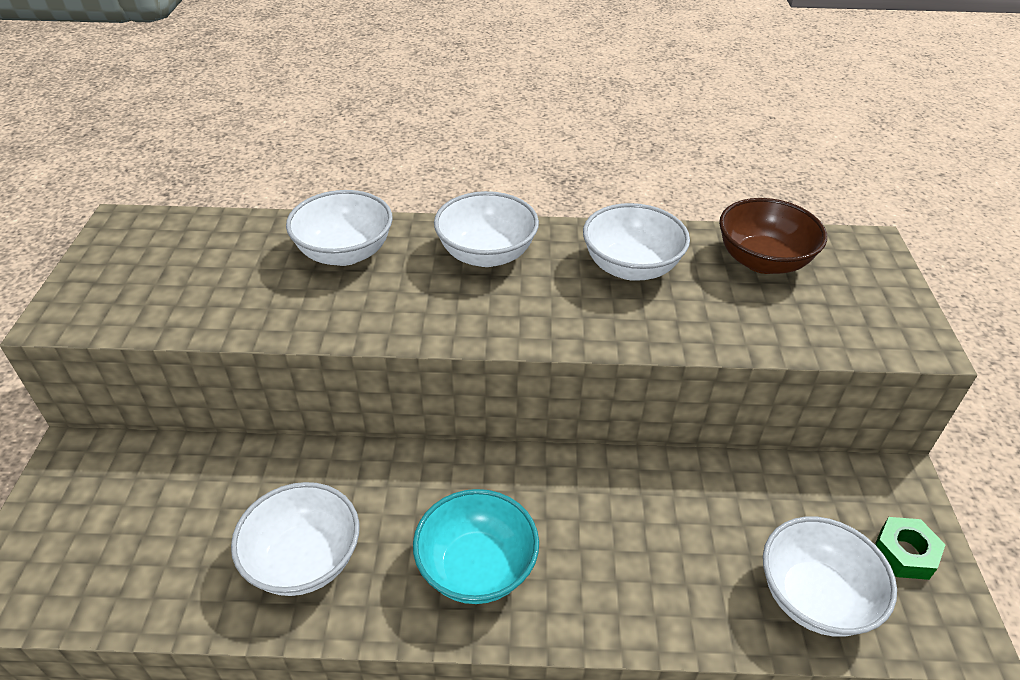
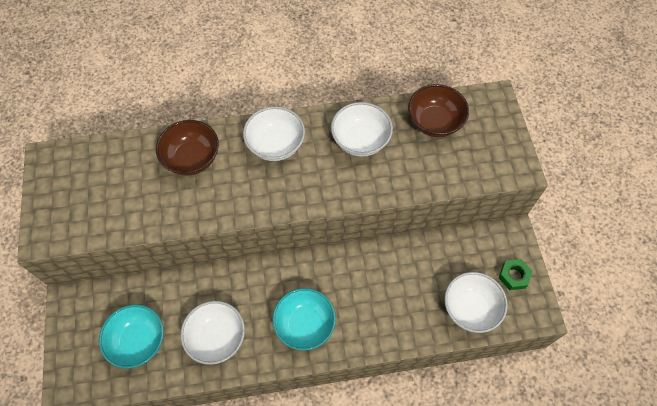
camera: 10 degrees left, 20 degrees up
white bowl [286,190,393,266] -> brown bowl [156,120,219,176]
none -> turquoise bowl [99,304,164,368]

